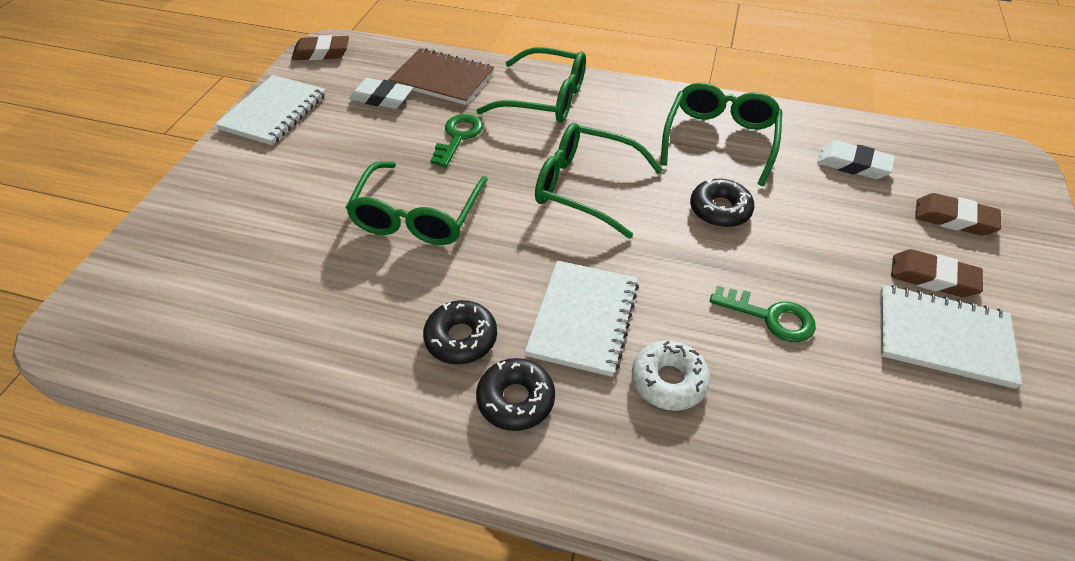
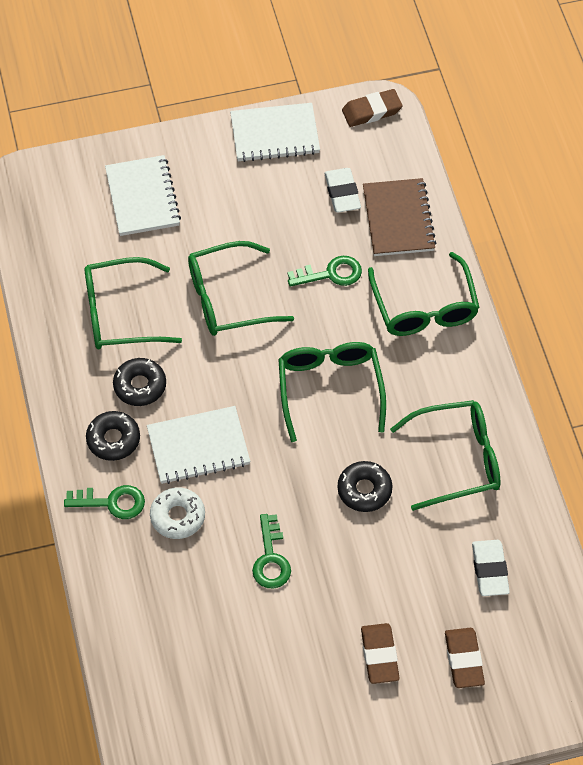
camera: 60 degrees right, 10 degrees up
brown eraser [291,35,349,60] -> brown eraser turned 75 degrees counterclockwise [342,89,402,127]
white notebook [880,285,1022,389] -> white notebook moved to [105,155,181,236]
none -> green key [64,485,145,519]
none -> green glasses [84,257,182,349]

